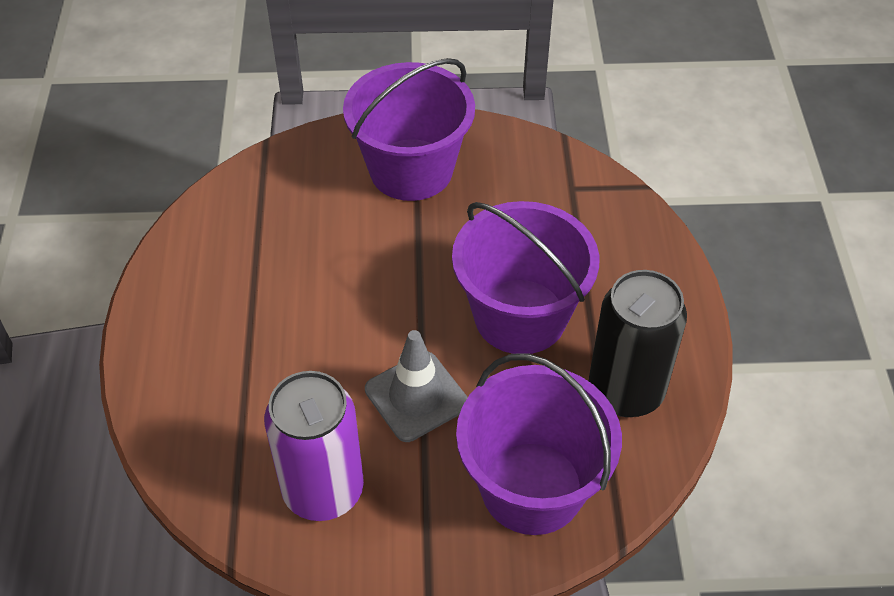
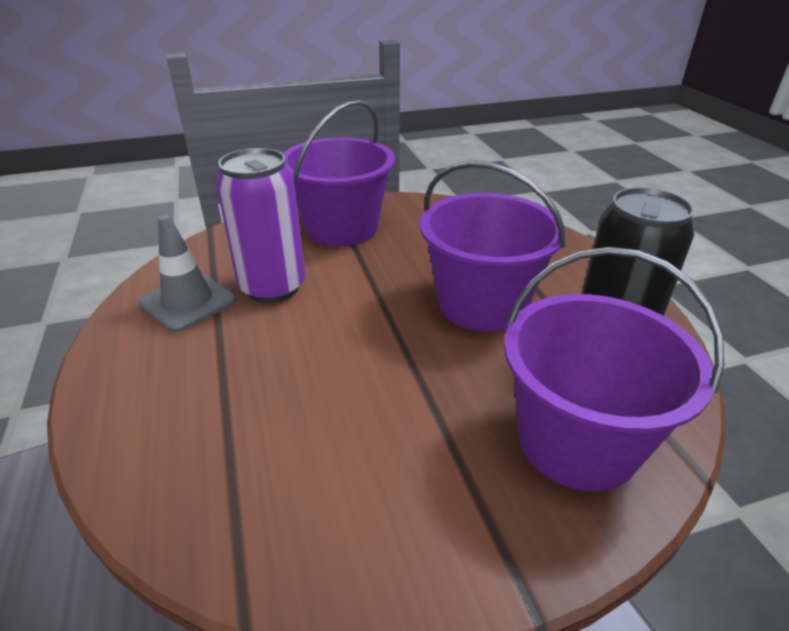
camera: 15 degrees left, 15 degrees down
purple can [264,371,364,521] -> purple can moved to [216,148,305,303]
grey traffic cone [365,330,468,442] -> grey traffic cone moved to [138,215,236,332]

